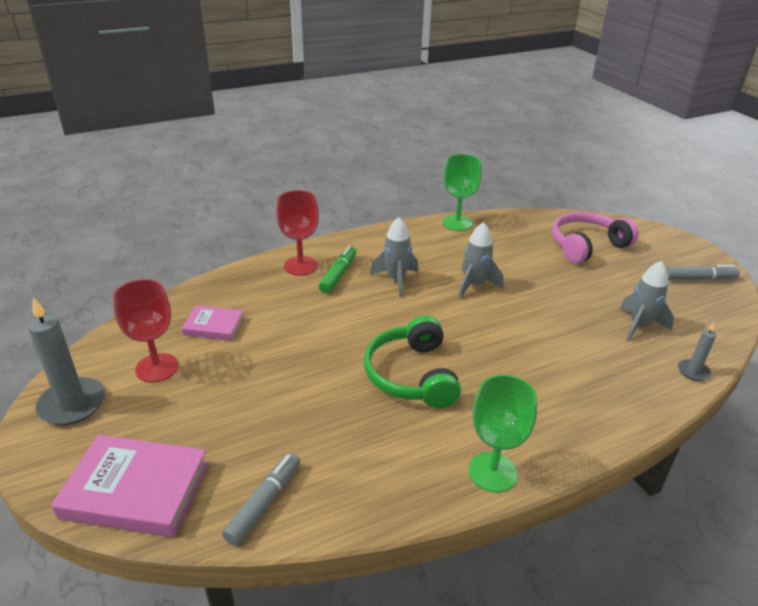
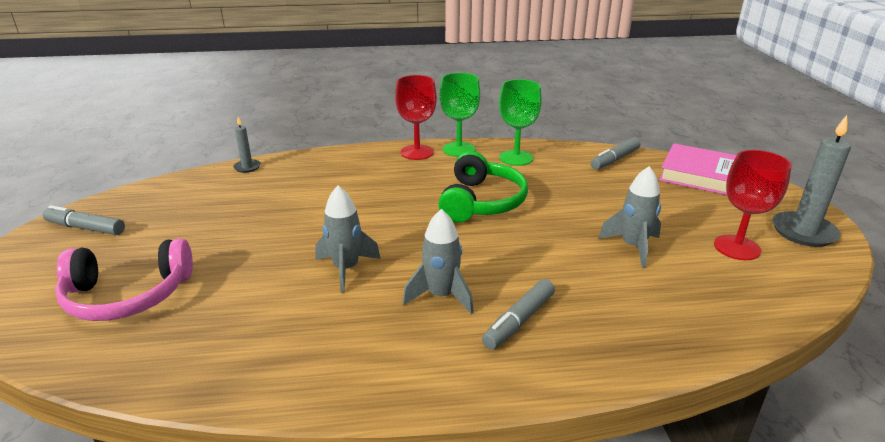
camera: 160 degrees left, 5 degrees down
pink book [182,305,244,341] -> none
red goblet [276,190,319,276] -> red goblet moved to [395,75,437,160]
green marker [319,246,356,293] -> grey marker [482,279,555,349]
green goblet [443,154,482,231] -> green goblet moved to [499,79,542,166]
grey rocket [620,261,674,342] -> grey rocket moved to [598,166,661,268]

